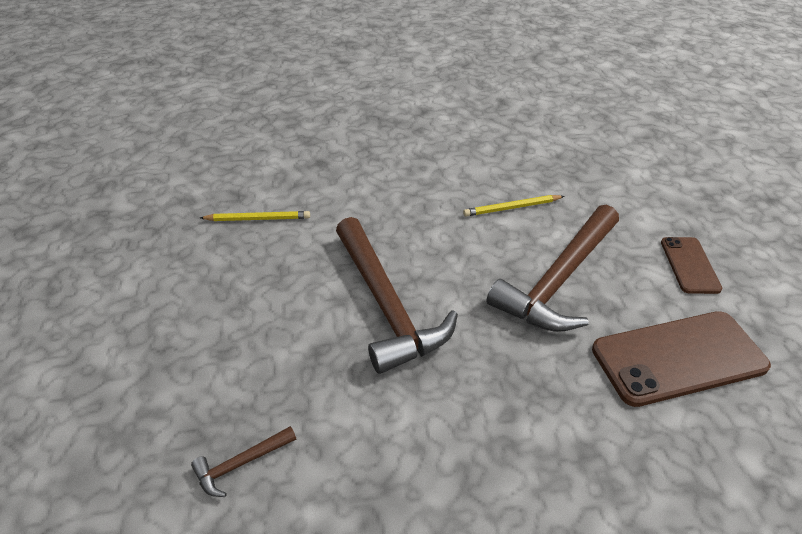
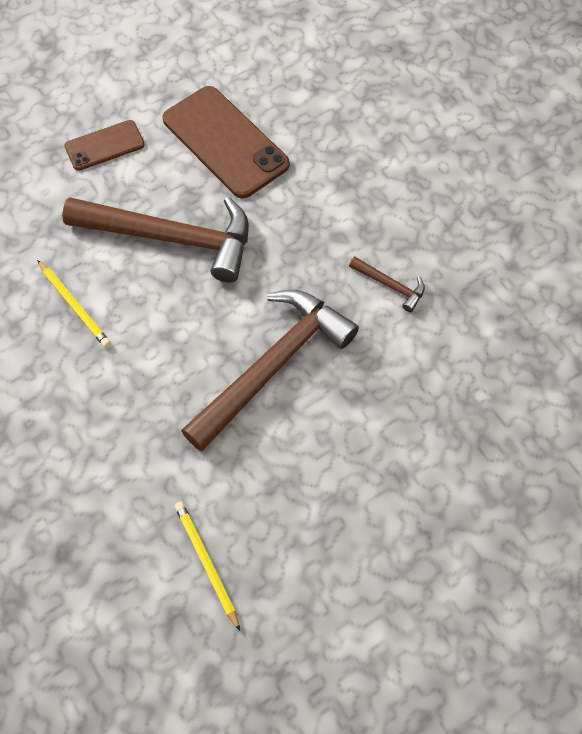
camera: 115 degrees left, 20 degrees up
brown hammer [191,426,296,497] -> brown hammer moved to [349,257,425,312]

